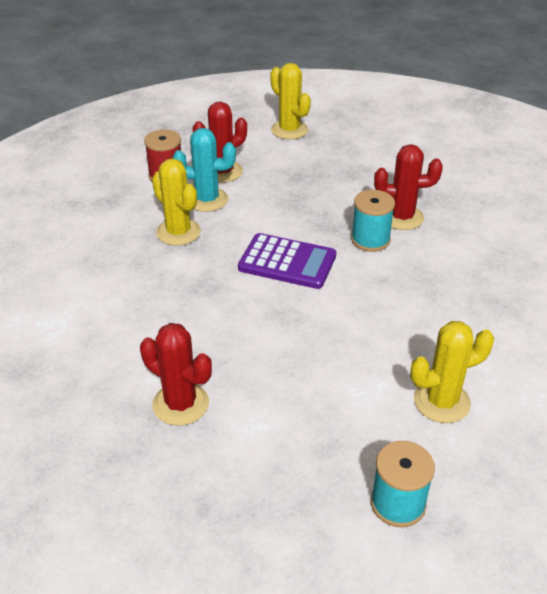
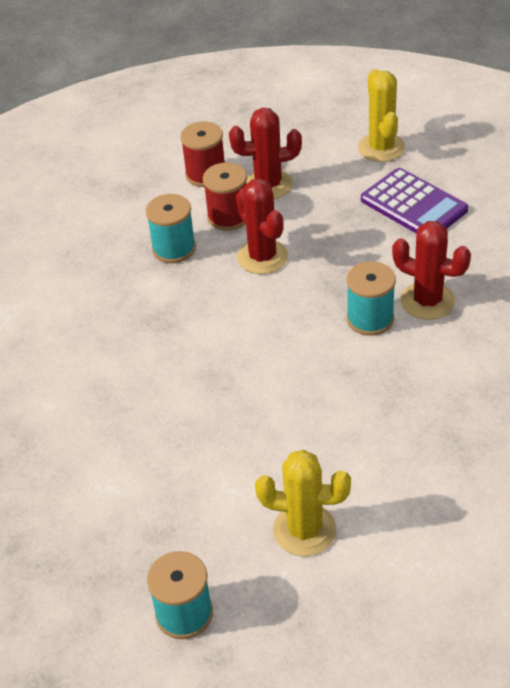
camera: 30 degrees right, 5 degrees up
red cactus [140,323,212,426] -> red cactus moved to [236,178,288,274]
yellow cactus [152,158,201,246] -> turquoise spool [146,194,196,263]
turquoise cactus [173,128,236,212] -> red spool [203,163,247,231]
purple calculator [238,233,336,289] -> purple calculator moved to [361,168,468,233]

